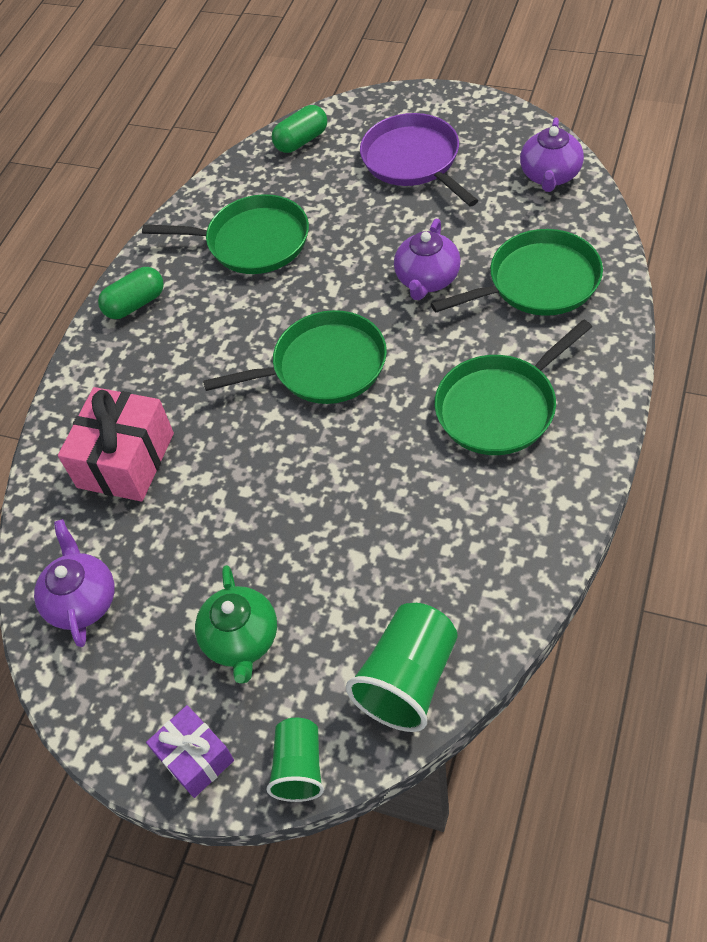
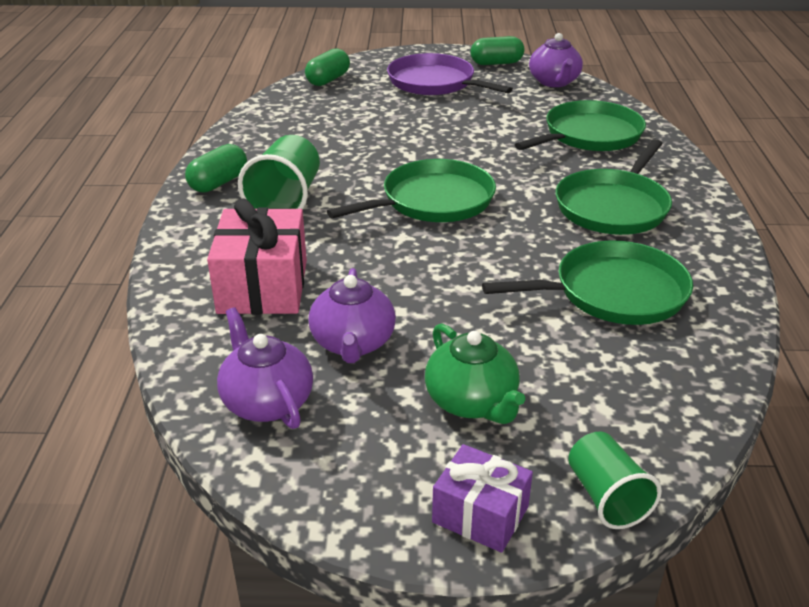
camera: 25 degrees left, 20 degrees down
green pan [142,194,309,274] -> green pan moved to [482,240,693,325]
green cup [346,603,458,732] -> green cup moved to [238,135,320,210]
purple teapot [394,219,461,300] -> purple teapot moved to [309,268,396,363]
none -> green capsule [470,36,525,65]

